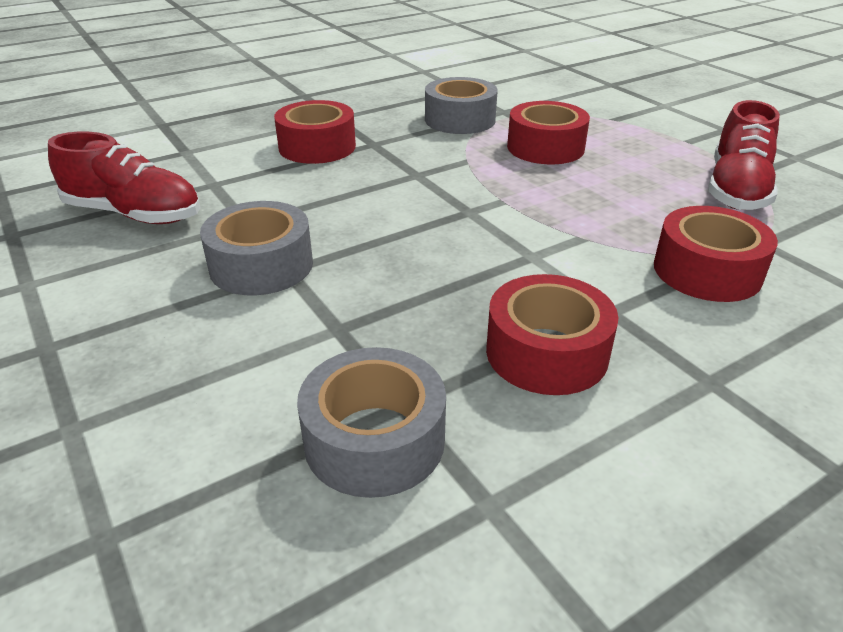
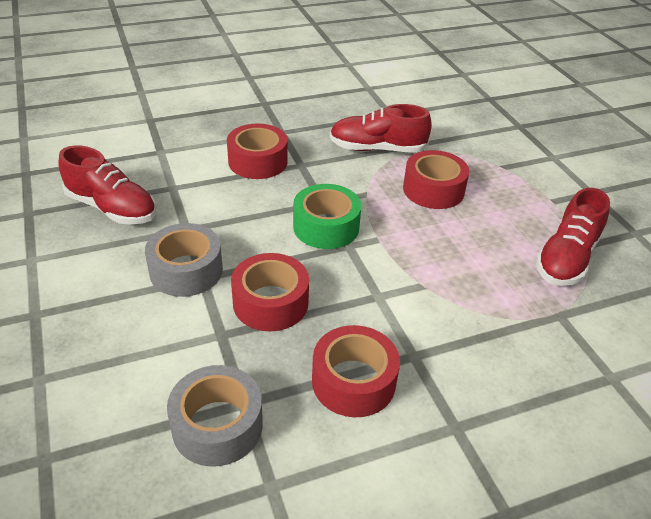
camera: 10 degrees right, 5 degrees up
grey tape [425,77,497,134] -> red shoe [330,104,432,153]
red tape [654,206,778,302] -> red tape moved to [231,253,309,331]
none -> green tape [293,184,361,249]

